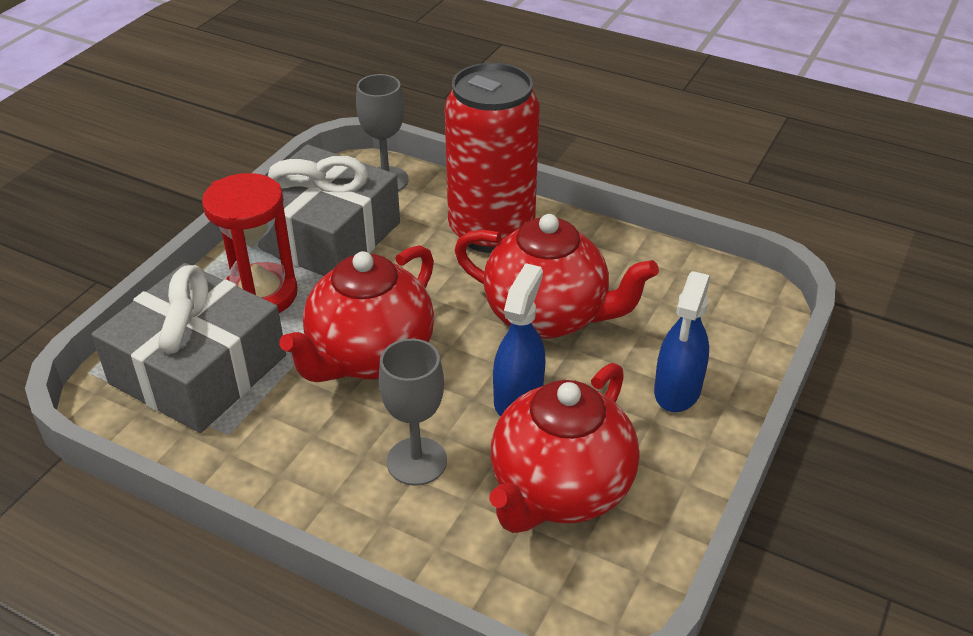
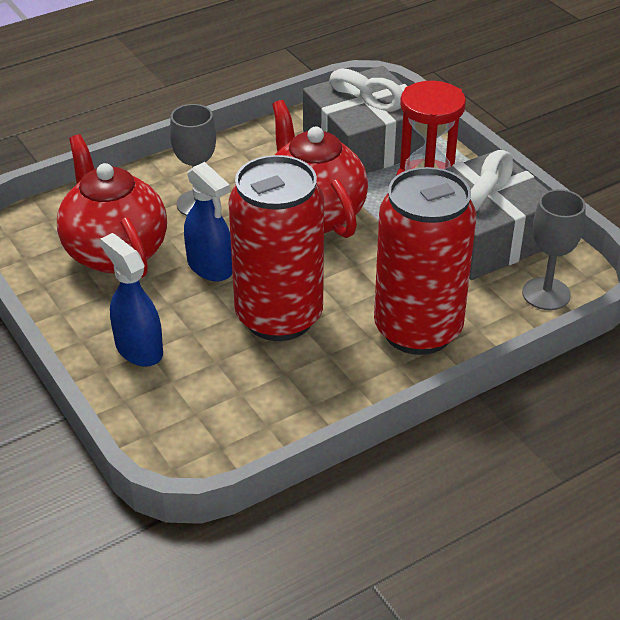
camera: 120 degrees right, 0 degrees up
red teapot [455,214,659,339] -> red can [228,155,324,341]

